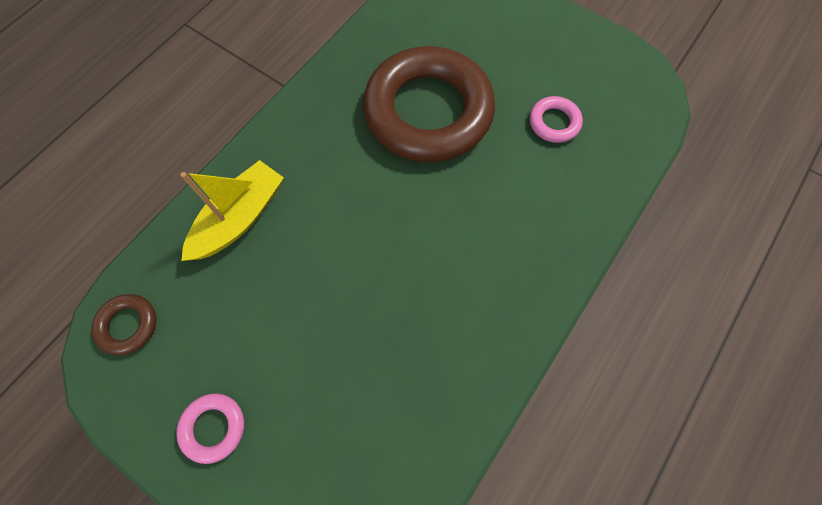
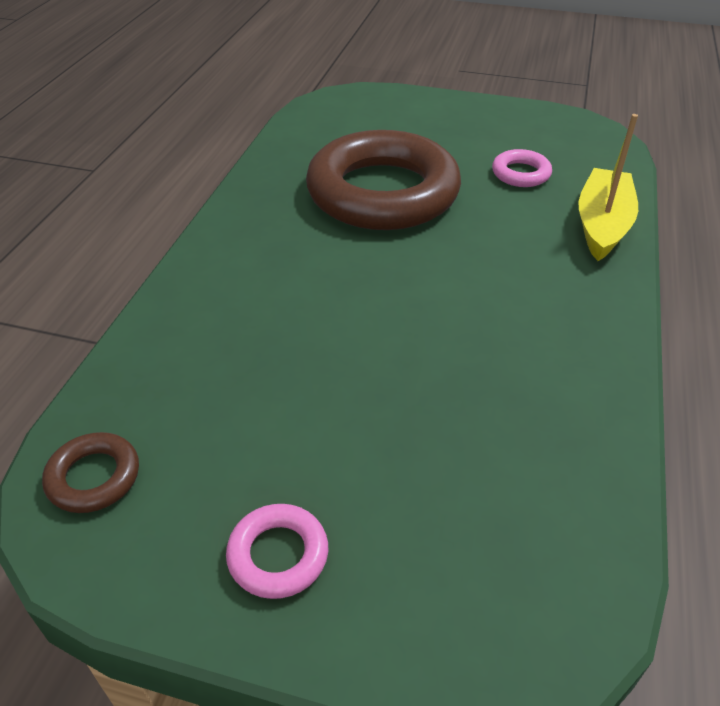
camera: 20 degrees left, 25 degrees down
yellow boat [180,160,284,261] -> yellow boat moved to [579,114,638,261]

